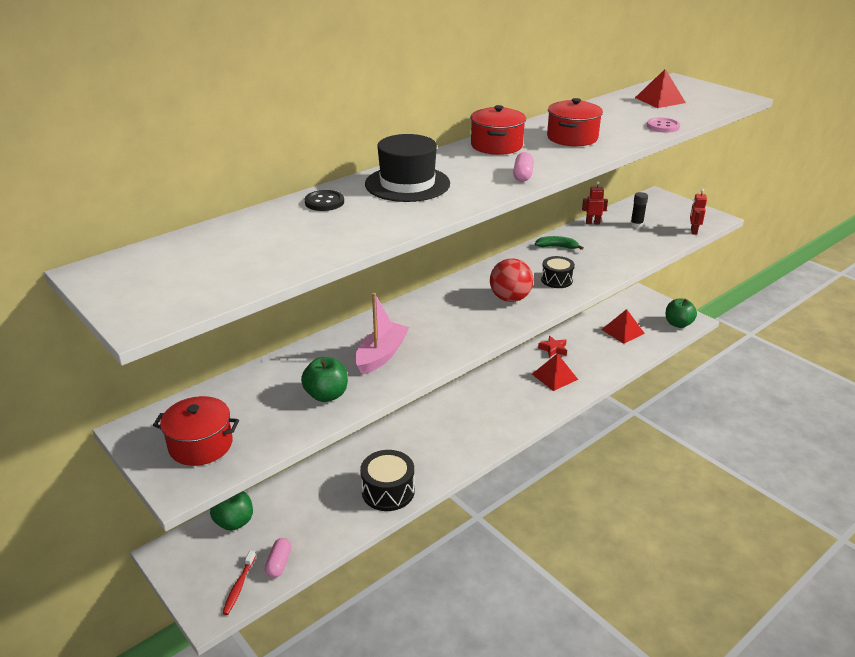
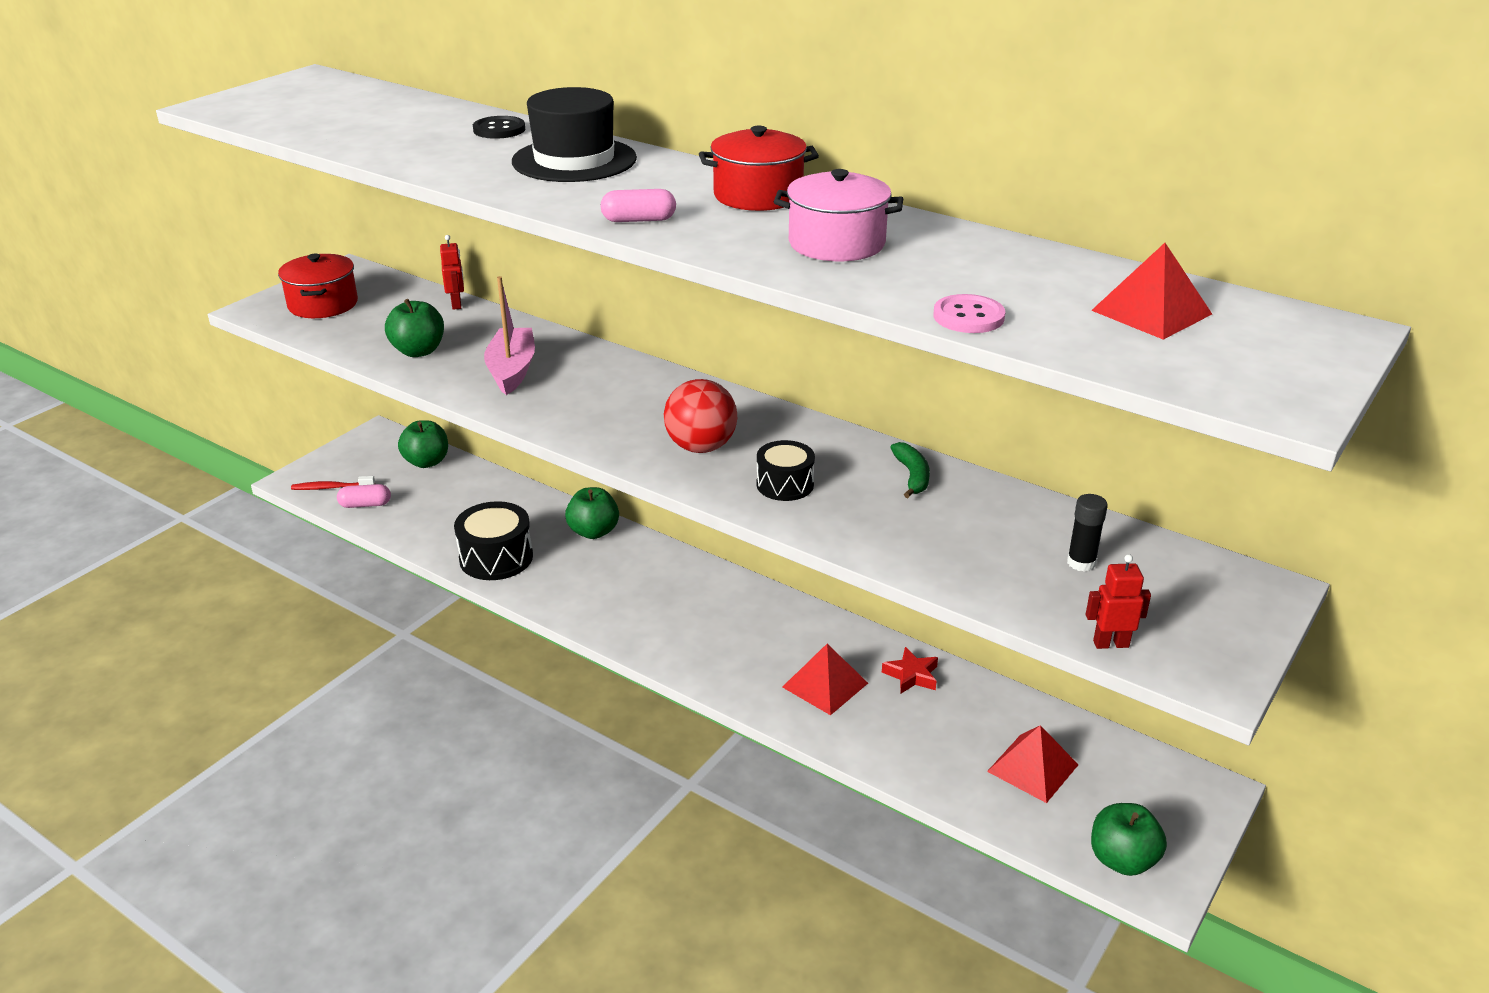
camera: 75 degrees right, 0 degrees up
pink boat [355,293,409,375] -> pink boat turned 105 degrees counterclockwise [484,276,535,395]
red pot [547,98,603,146] -> pink pot [774,169,903,262]
red robot [582,181,608,224] -> red robot moved to [440,235,464,310]
none -> green apple [565,487,619,539]

